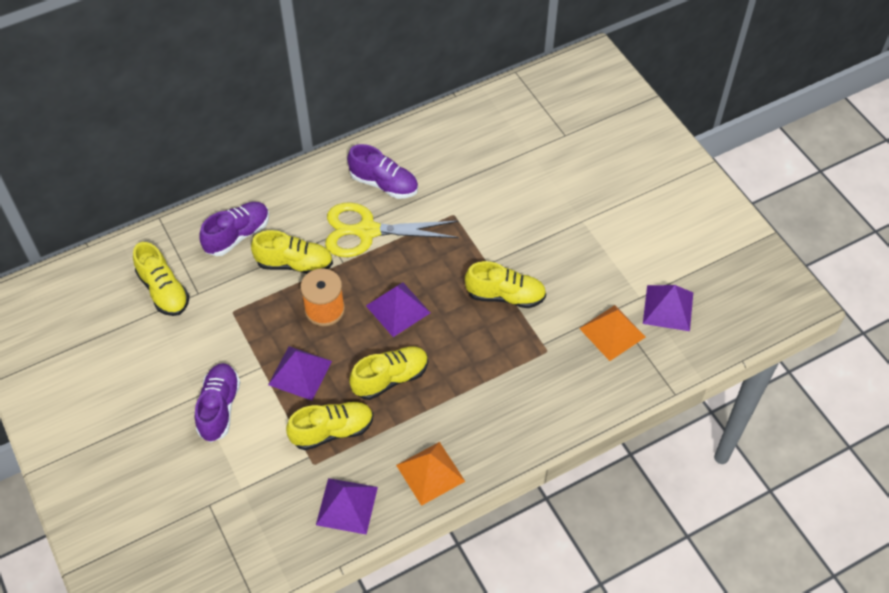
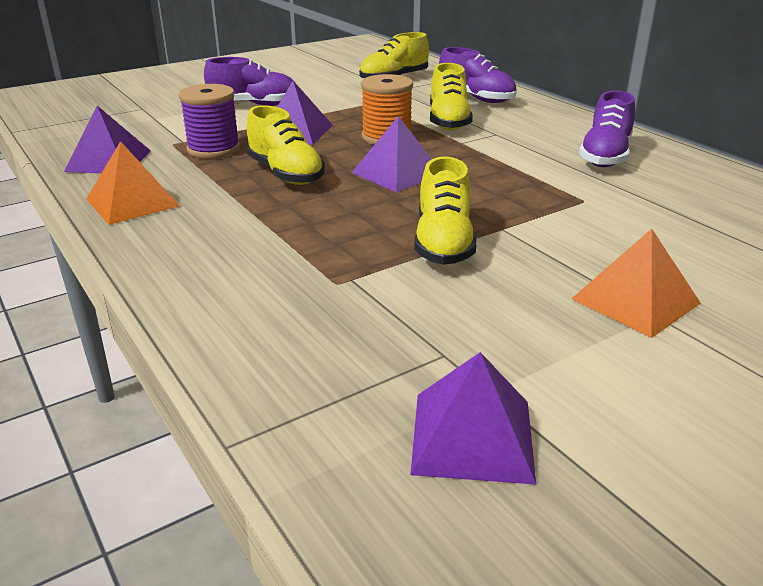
camera: 85 degrees right, 25 degrees down
yellow shoe [286,401,373,450] -> purple spool [179,84,240,159]
yellow scissors [325,202,459,257] -> none
orange pyramid [579,305,645,361] -> orange pyramid moved to [571,229,701,338]

